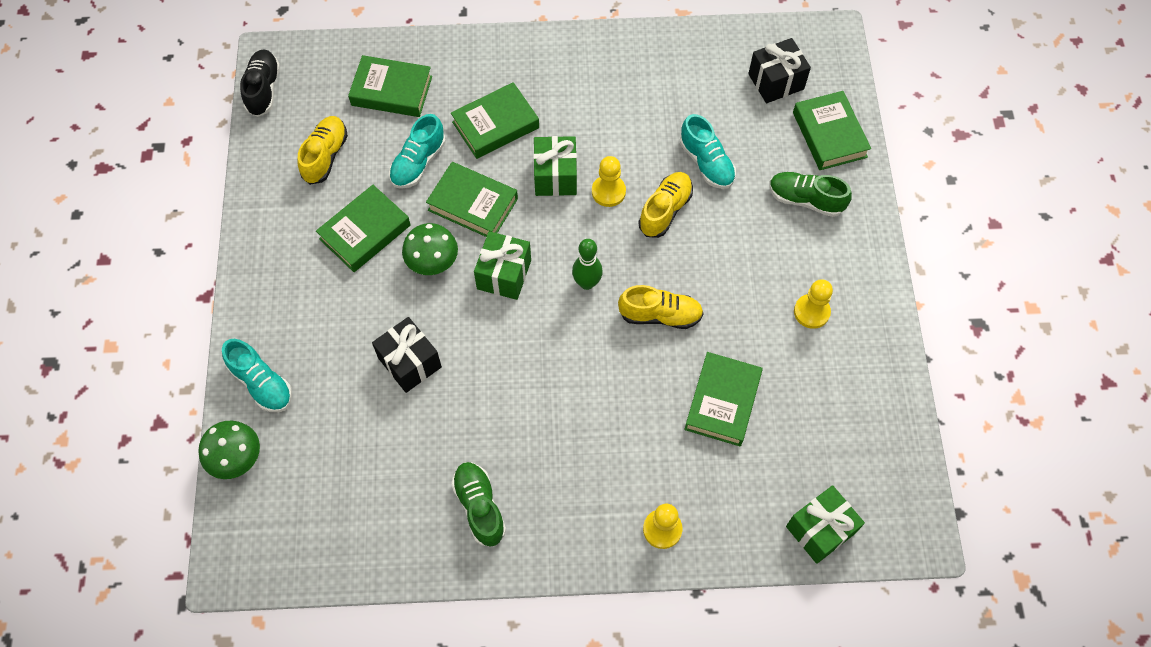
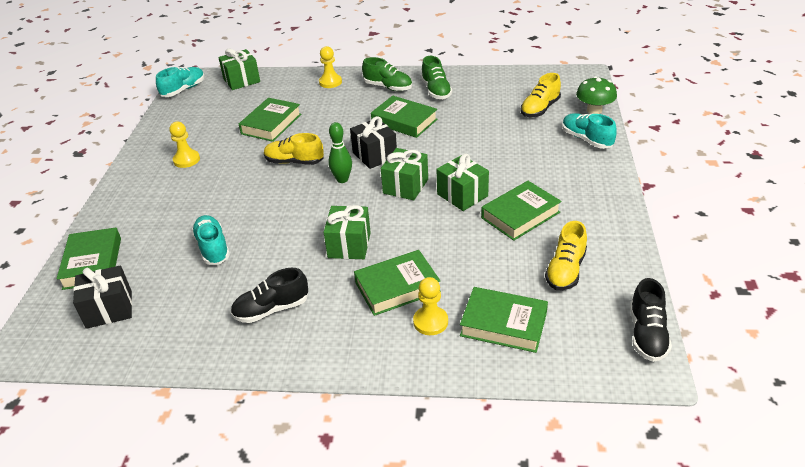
camera: 170 degrees left, 25 degrees down
black gift [372,317,442,393] -> black gift moved to [350,116,397,169]
turquoise shoe [389,114,446,189] -> turquoise shoe moved to [156,67,205,97]
green mushroom [402,223,458,275] -> green gift [437,154,489,211]
green book [426,162,518,237] -> green book moved to [371,96,438,138]
yellow pawn [592,156,626,207] -> yellow pawn moved to [413,277,448,335]
yellow shoe [638,172,693,238] -> yellow shoe moved to [520,73,561,117]
green shoe [769,172,852,217] -> green shoe moved to [362,57,412,91]
none -> black shoe [230,268,308,323]

